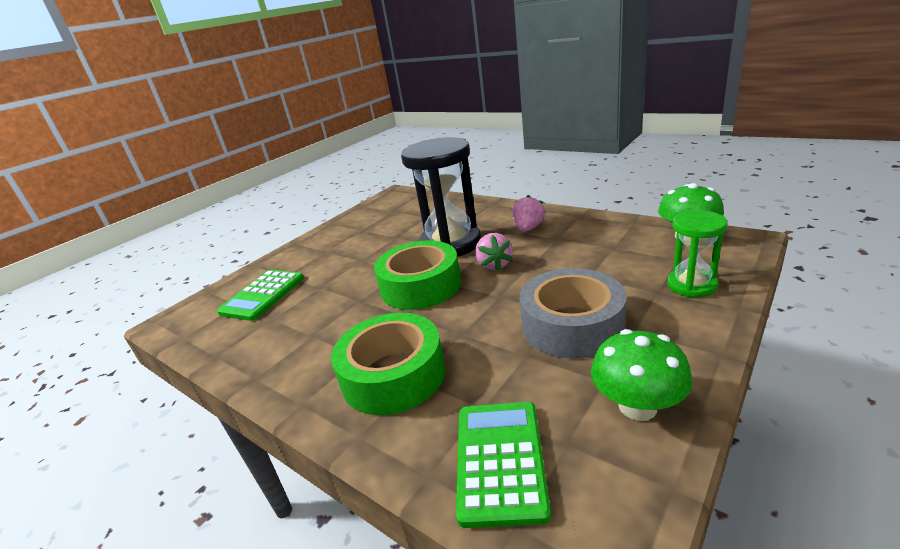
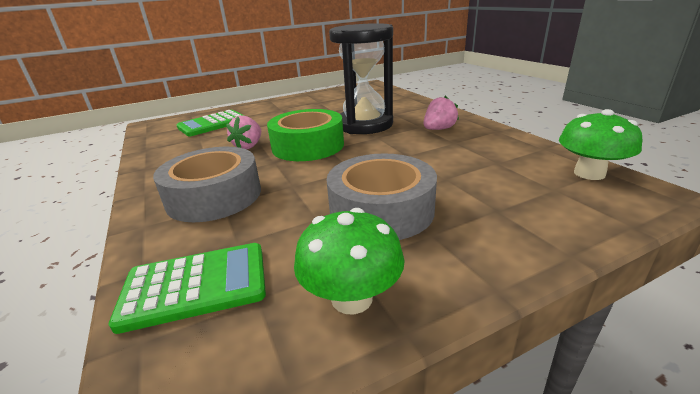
camera: 25 degrees right, 0 degrees up
green tape [331,313,446,415] -> grey tape [153,147,261,222]
green calculator [456,402,551,528] -> green calculator turned 45 degrees clockwise [109,243,266,334]
pink strawberry [475,233,513,271] -> pink strawberry moved to [226,115,261,149]
green hourglass [667,210,728,298] -> none

